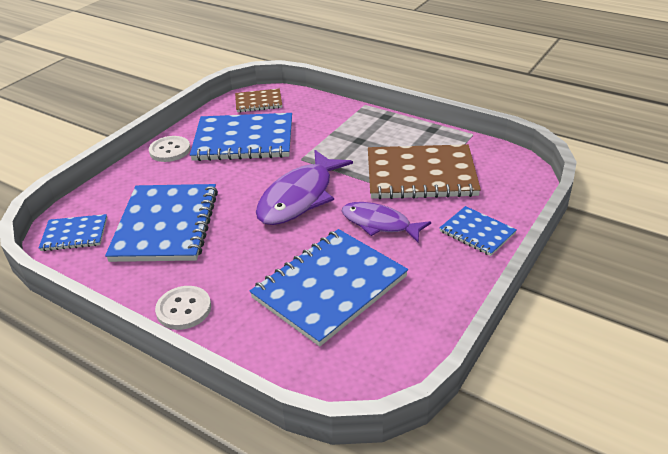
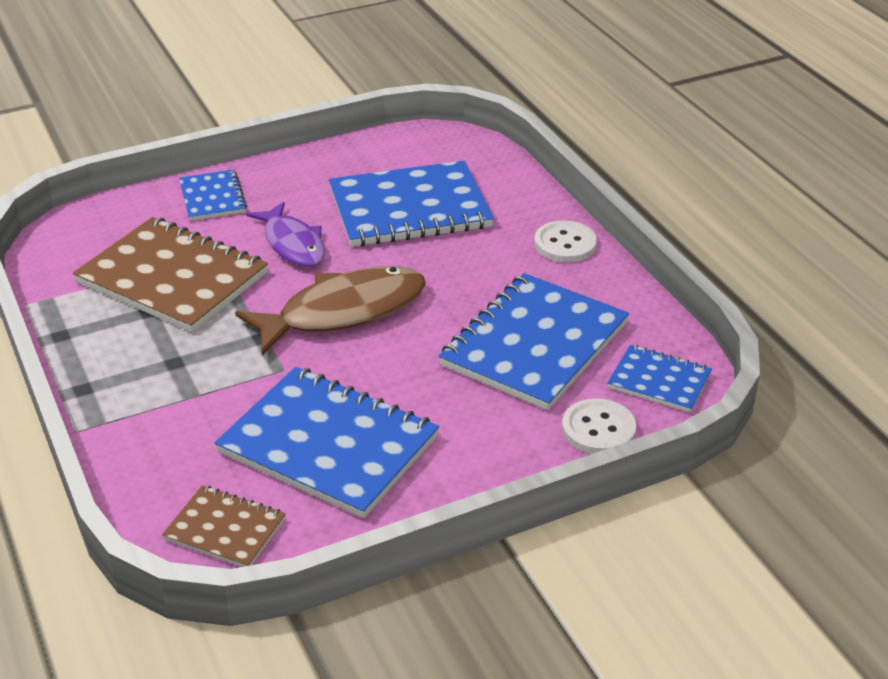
camera: 150 degrees left, 0 degrees up
white button [149,136,191,162] -> white button moved to [562,398,636,454]
purple fish [256,150,353,225] -> brown fish [235,266,426,356]

